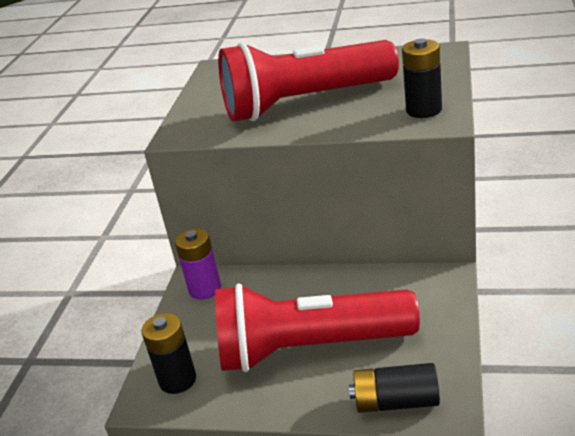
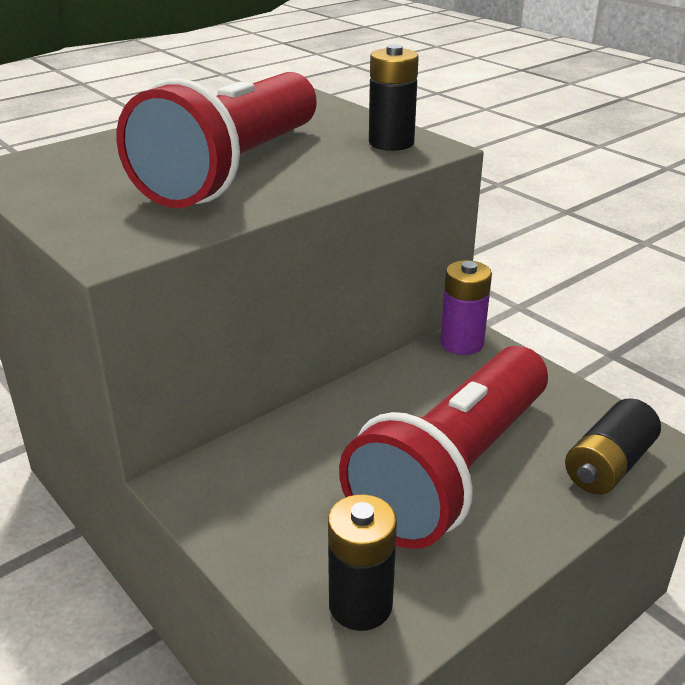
camera: 55 degrees left, 0 degrees up
purple battery [175,228,221,300] -> purple battery moved to [440,260,492,355]

